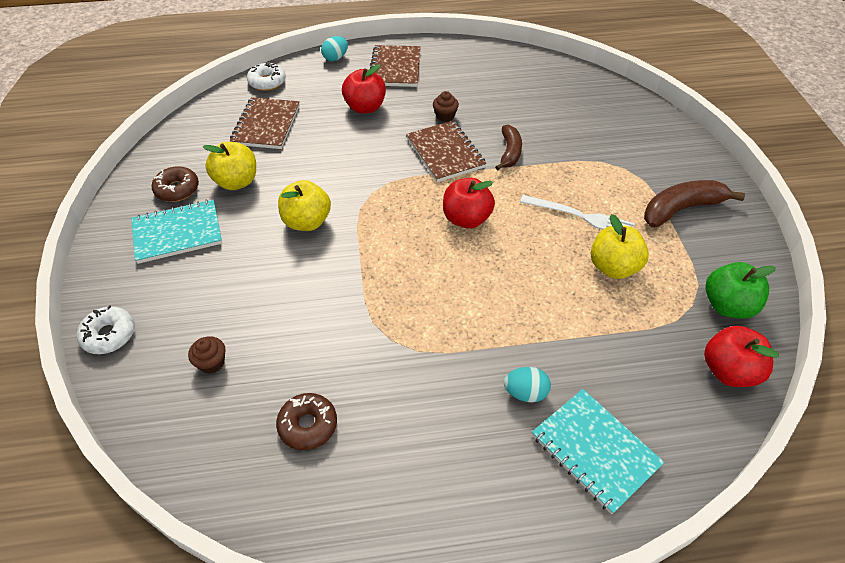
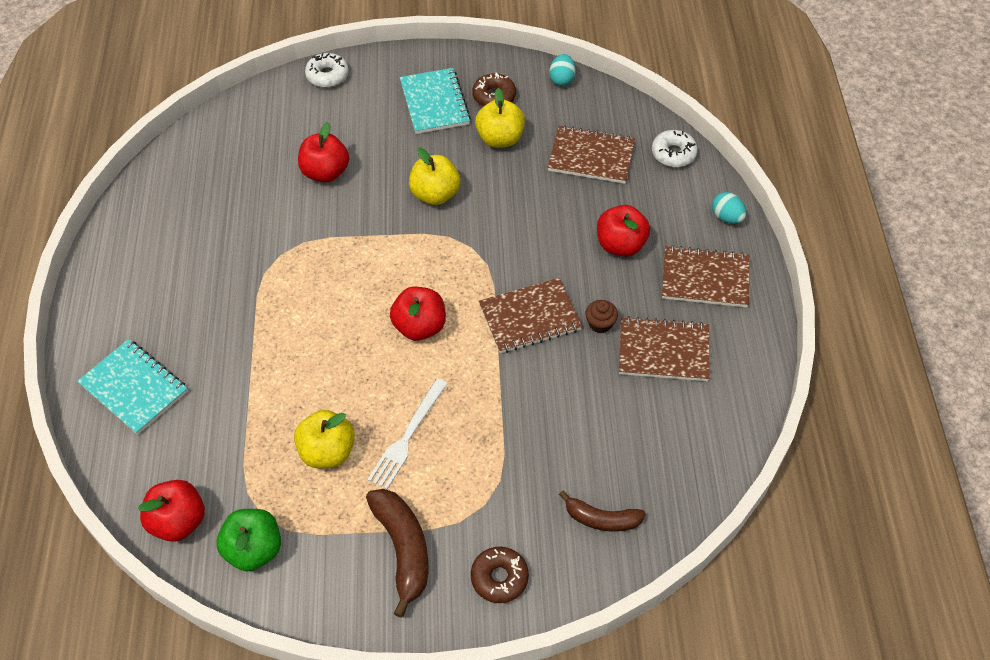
camera: 95 degrees right, 5 degrees up
brown cupcake [188,336,226,374] -> none
brown donut [276,393,337,450] -> brown donut moved to [471,547,529,603]
brown banana [495,125,522,170] -> brown banana moved to [559,490,646,531]
turquoise egg [504,367,551,402] -> turquoise egg moved to [549,54,576,86]
turquoise notebook [532,389,665,514] -> turquoise notebook turned 75 degrees clockwise [77,339,188,435]
none -> red apple [298,122,349,182]
none -> brown notebook [619,316,710,381]

